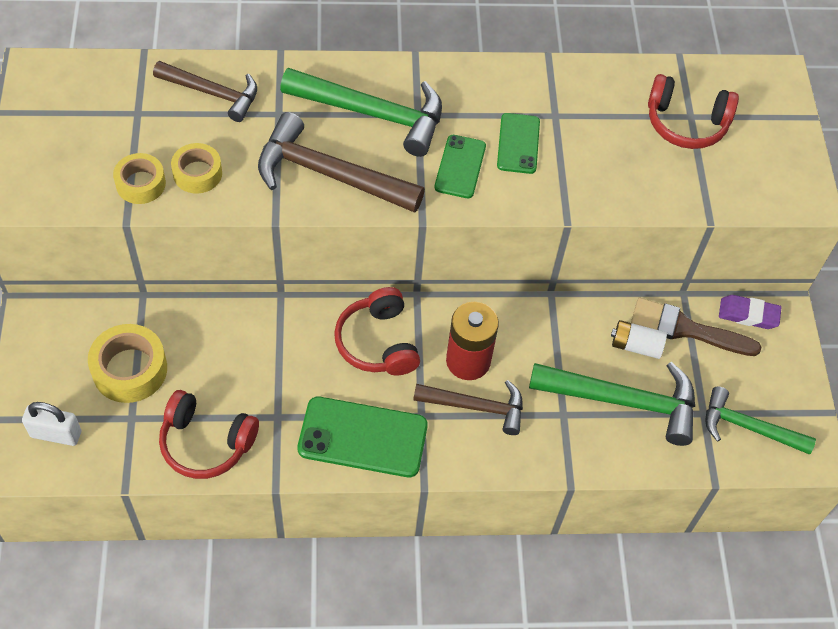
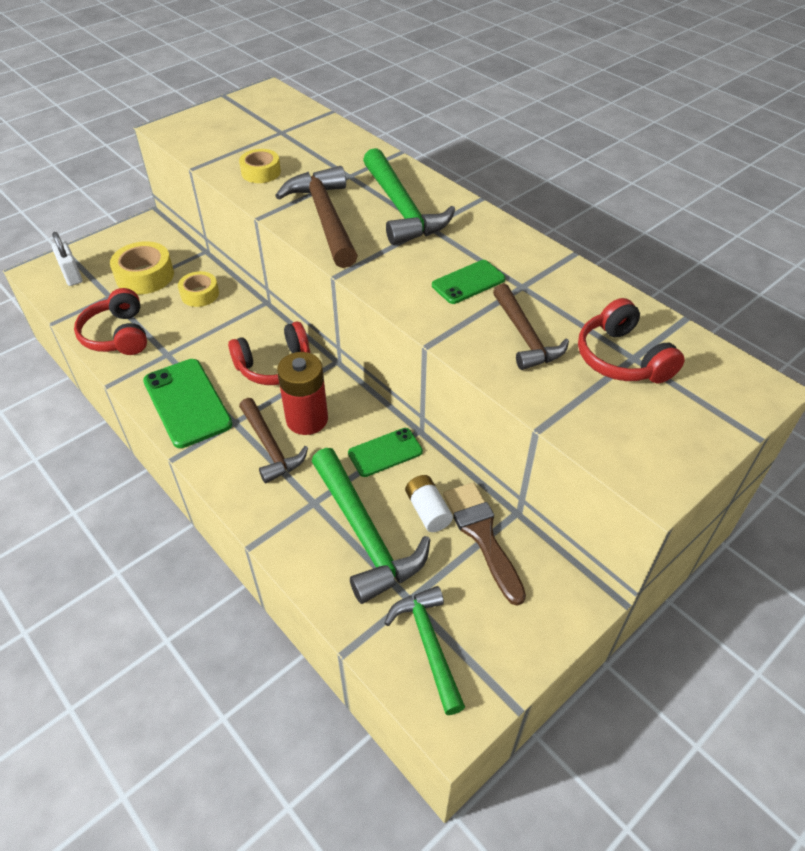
camera: 55 degrees right, 10 degrees down
yellow tape [113,153,166,204] -> yellow tape moved to [178,271,219,307]
brown hammer [153,61,257,122] -> brown hammer moved to [493,284,569,370]
red headphones [334,287,420,375] -> red headphones turned 150 degrees counterclockwise [228,321,310,385]
green phone [434,135,486,198] -> green phone moved to [348,428,423,477]
purple eraser [719,295,782,329] -> none

